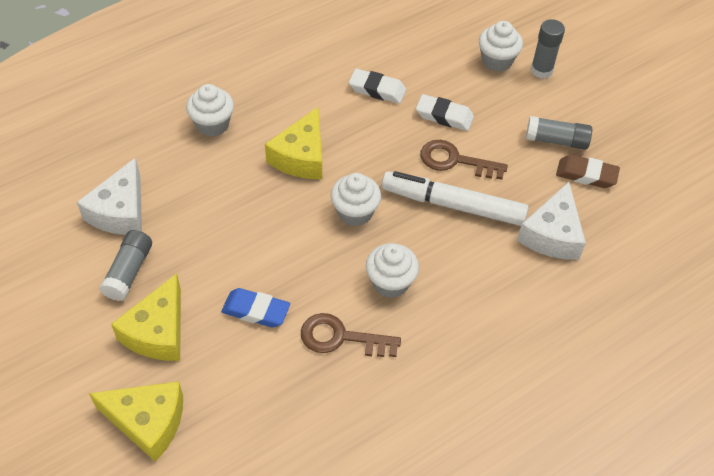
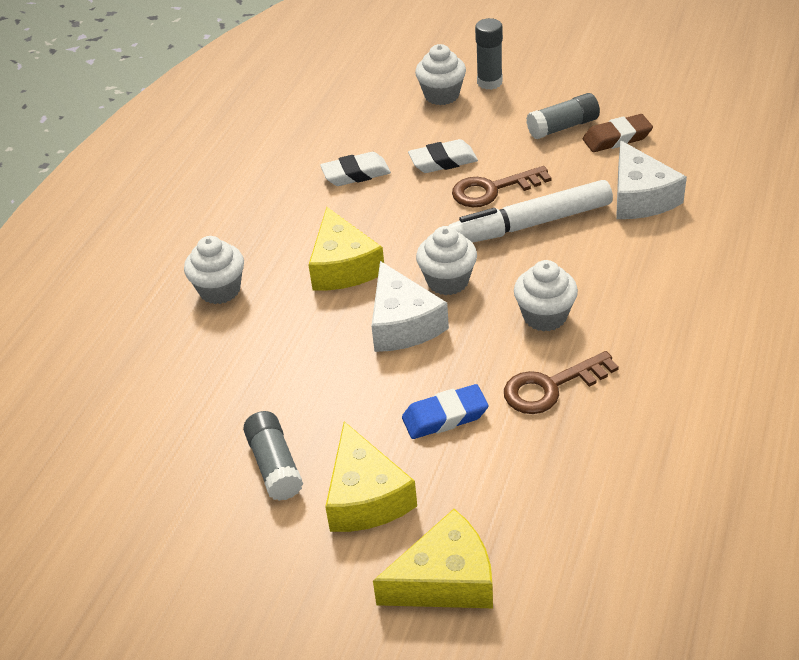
camera: 30 degrees left, 10 degrees down
white cheese [77,158,142,235] -> white cheese moved to [371,261,449,352]

